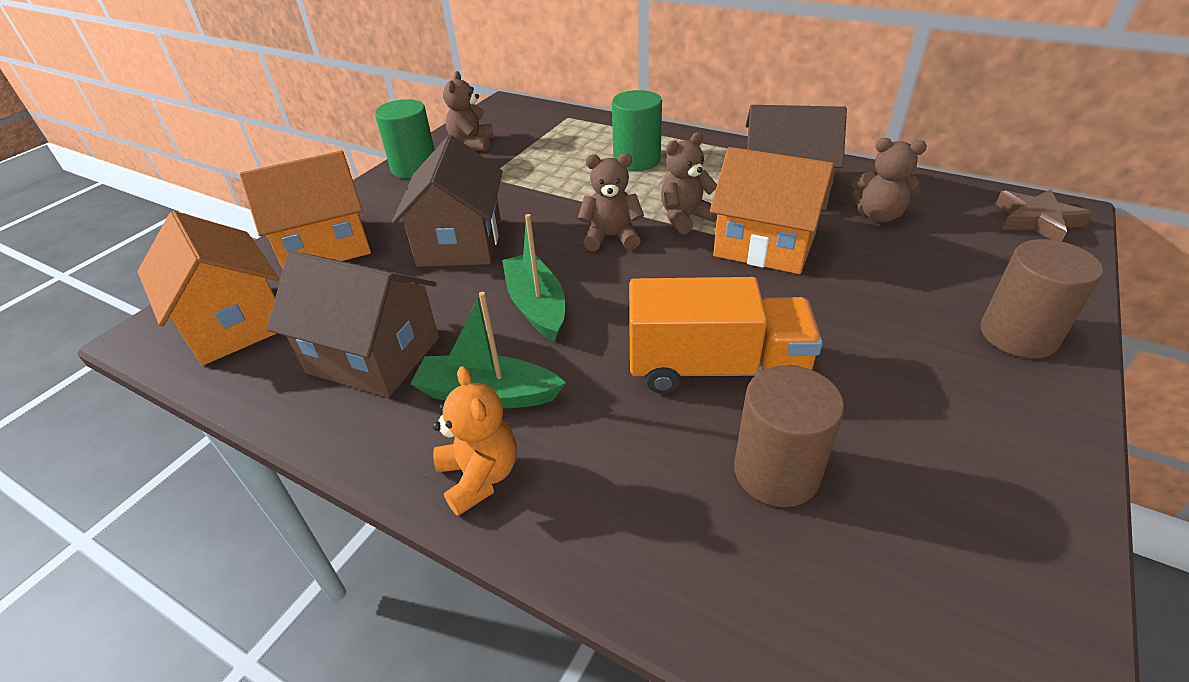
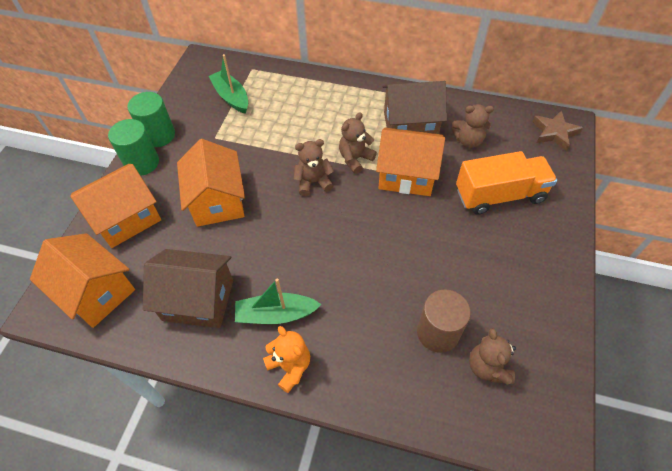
camera: 15 degrees left, 15 degrees up
brown house [392,135,503,267] -> orange house [177,139,245,227]
brown teddy bear [443,71,494,152] -> brown teddy bear moved to [469,328,516,385]
green boat [502,214,565,342] -> green boat moved to [209,54,248,114]
green cylinder [612,90,662,171] -> green cylinder moved to [108,119,159,176]
orange truck [629,277,823,394] -> orange truck moved to [456,151,557,215]
brown cylinder [980,239,1103,358] -> none

